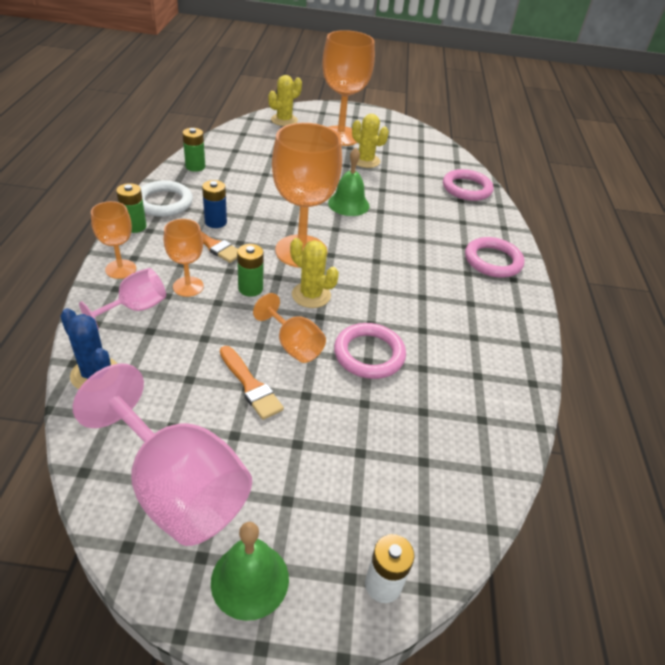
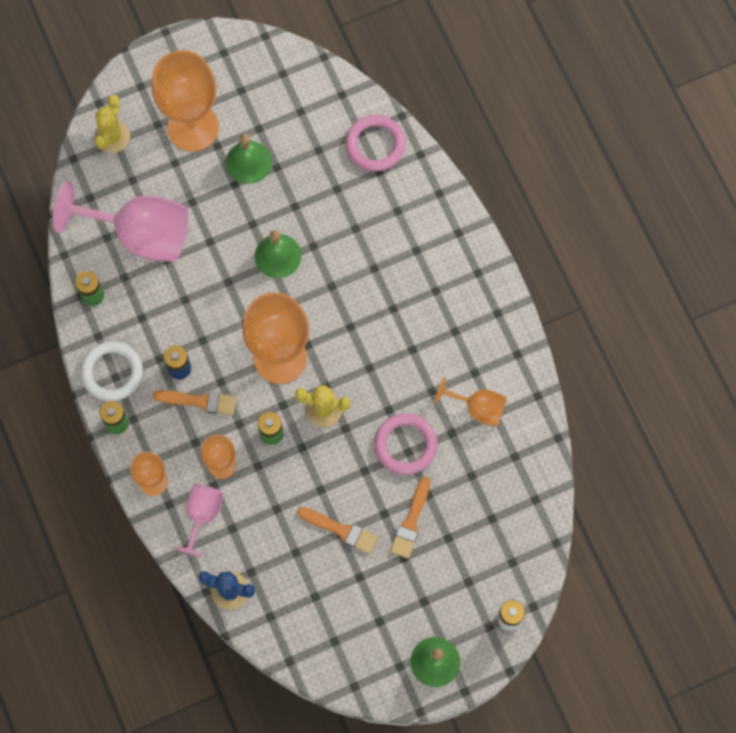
camera: 25 degrees left, 30 degrees up
pink goblet [73,363,252,546] -> pink goblet moved to [53,181,189,262]
orange goblet [253,293,326,363] -> orange goblet moved to [435,377,507,426]
yellow cactus [352,114,389,168] -> green bell [226,134,272,184]
pink ring [465,237,524,278] -> none
none -> orange brush [390,477,431,559]

